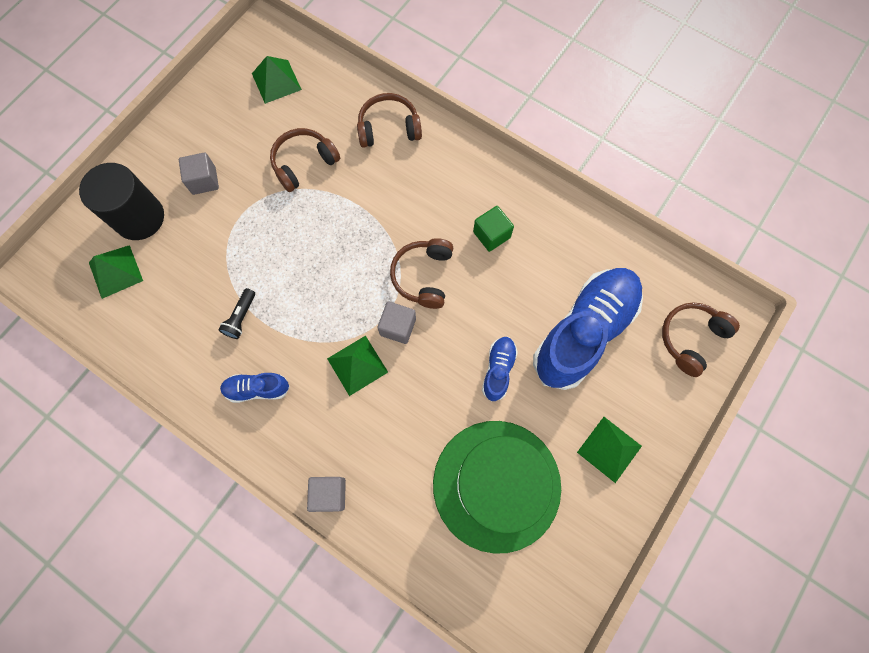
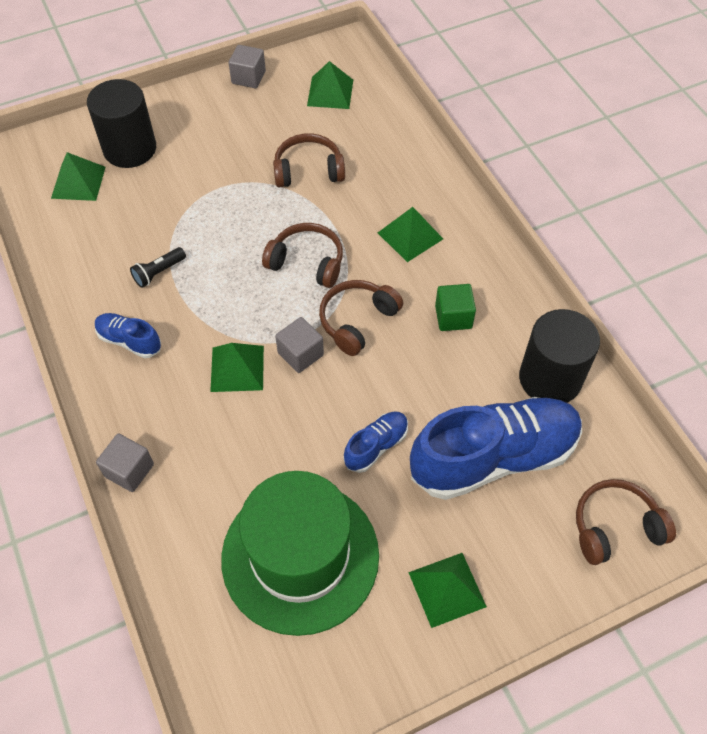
camera: 30 degrees right, 15 degrees down
grey cube [179,152,219,195] -> grey cube moved to [229,45,266,88]
brown headphones [357,93,422,148] -> brown headphones moved to [262,223,343,288]
none -> green pyramid [378,207,443,262]
none -> black cylinder [519,309,600,403]

